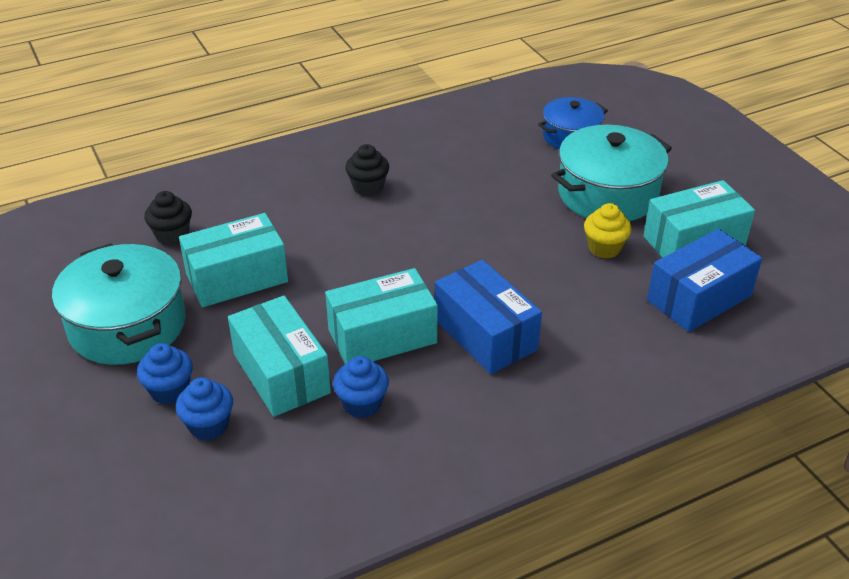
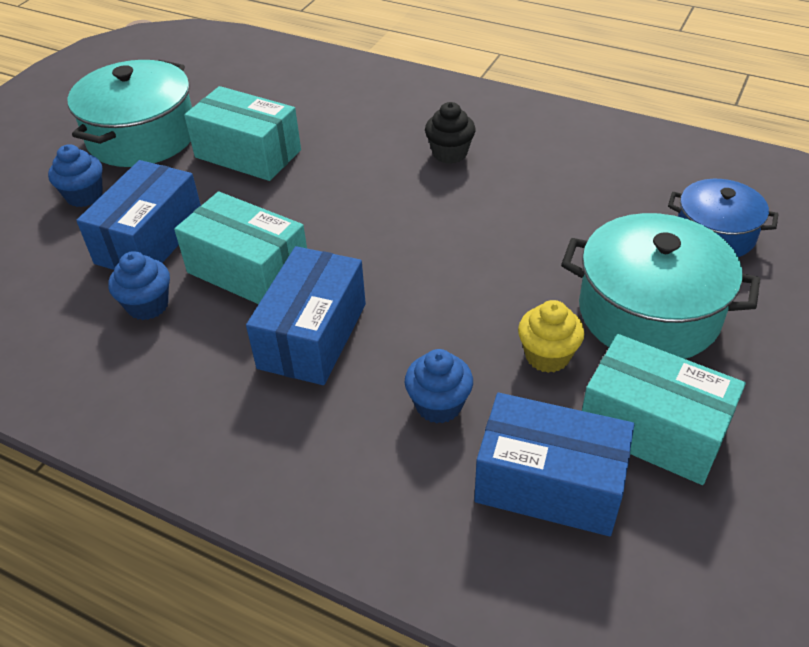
camera: 55 degrees right, 5 degrees up
black cupcake [144,191,192,246] -> none
blue cupcake [176,377,233,441] -> blue cupcake moved to [405,349,473,424]
turquoise box [228,296,331,417] -> blue box [76,160,201,270]

